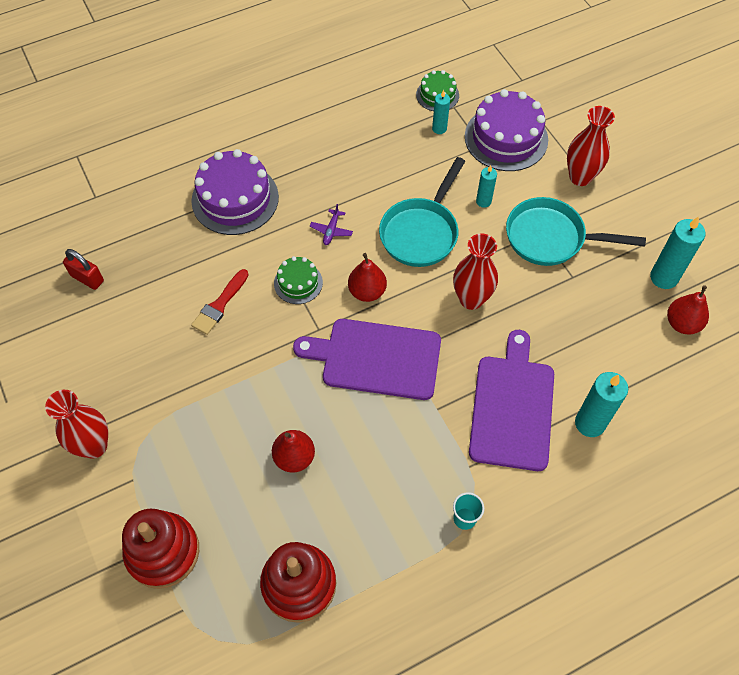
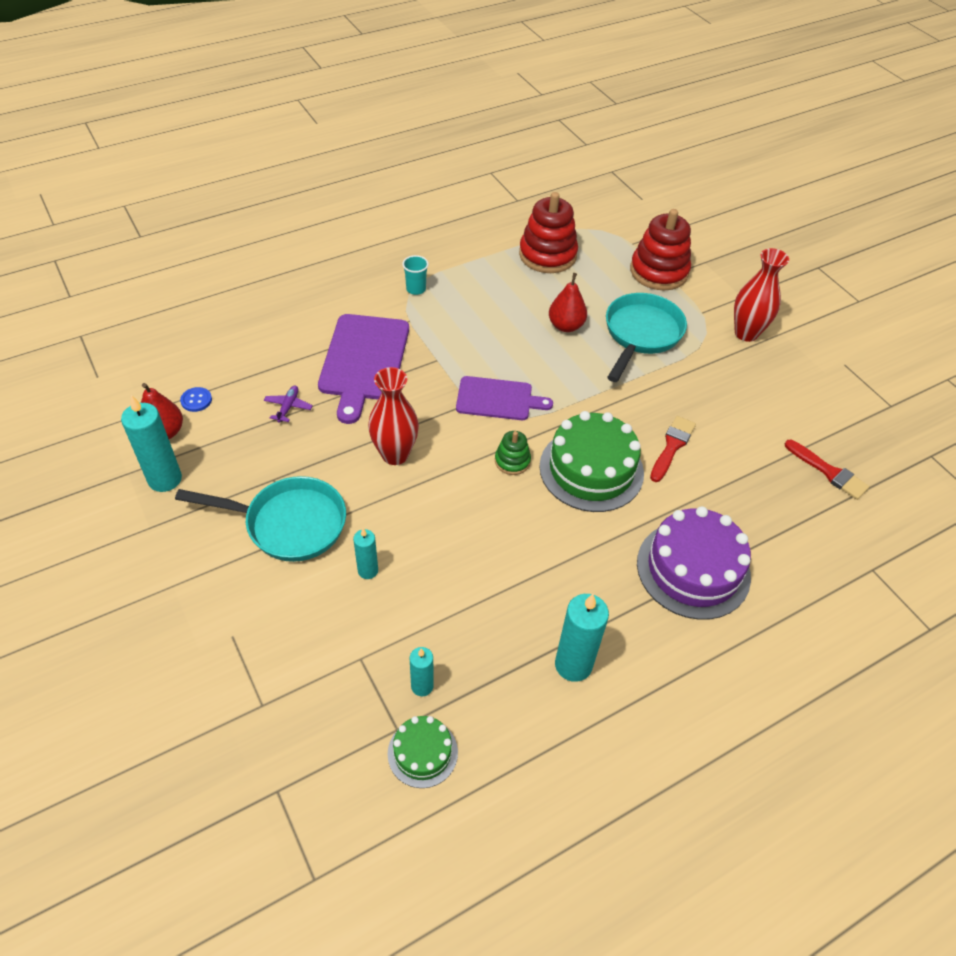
camera: 175 degrees right, 10 degrees down
red padlock [63,249,104,290] -> red brush [785,440,870,500]
green cake [274,256,323,304] -> green cake [539,411,644,512], size x1.88
purple cutting board [293,319,441,400] -> purple cutting board [456,376,553,420], size x0.64
purple plane [310,204,353,245] -> purple plane moved to [264,385,313,423]
red pear [348,253,387,302] -> green stacking toy [495,431,531,475]
turquoise pan [379,157,465,267] -> turquoise pan moved to [606,293,687,382]
purple cake [465,89,548,171] -> none
red vase [567,106,615,186] -> none
turquoise candle [575,372,628,437] -> turquoise candle moved to [555,594,609,682]
none -> blue button [180,387,212,412]

